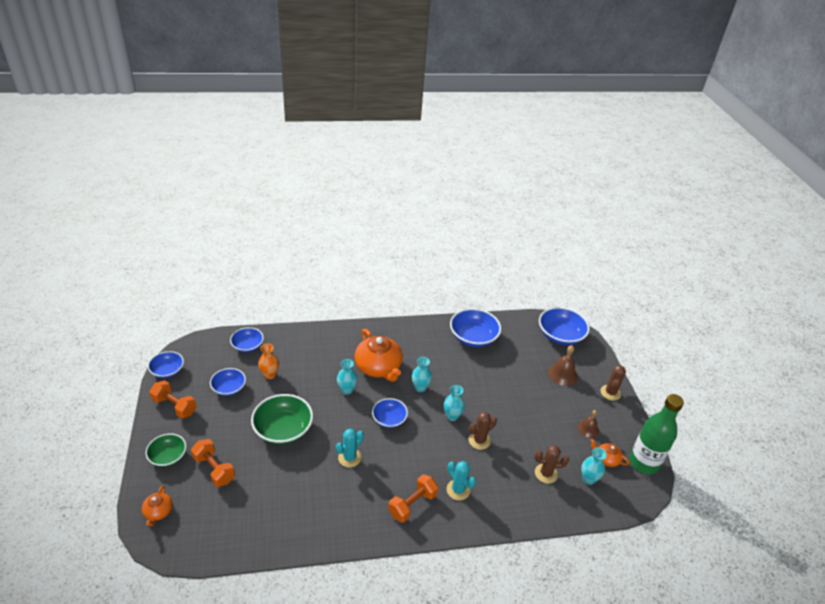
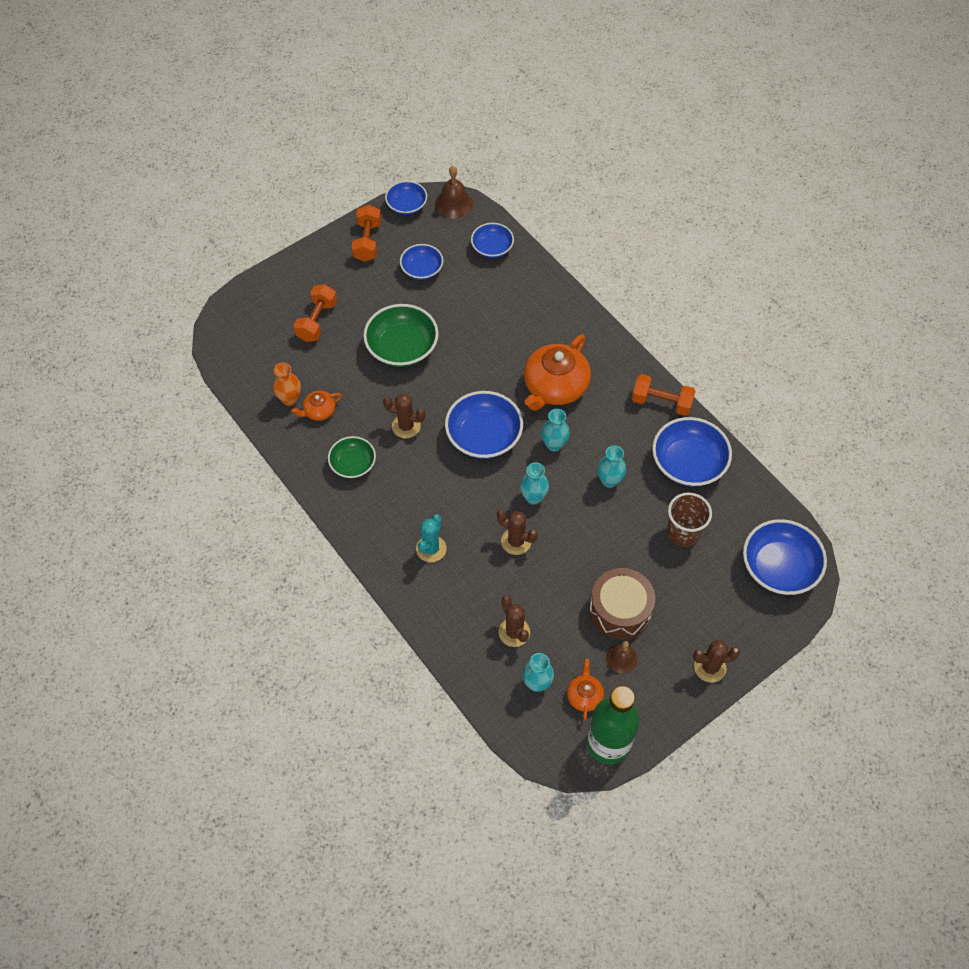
camera: 65 degrees right, 20 degrees up
orange teapot [142,485,173,526] -> orange teapot moved to [291,391,342,421]
green bowl [145,433,186,467] -> green bowl moved to [328,436,376,478]
orange vase [258,343,279,379] -> orange vase moved to [273,362,301,406]
turquoise cactus [336,428,364,467] -> brown cactus [383,394,425,438]
turquoise vase [337,359,358,395] -> turquoise vase moved to [597,445,626,488]
blue bowl [372,398,408,428] -> blue bowl [445,391,523,459], size x1.64
orange dumbbell [388,474,438,523] -> orange dumbbell moved to [632,374,696,416]
brown bell [548,345,578,386] -> brown bell moved to [435,166,473,219]
none -> brown drum [589,568,655,639]
none -> brown cup [667,492,712,547]

